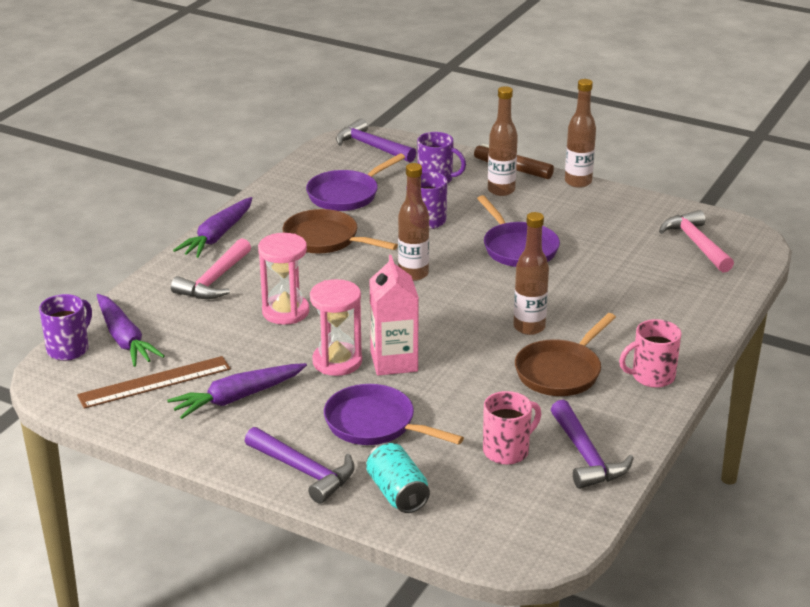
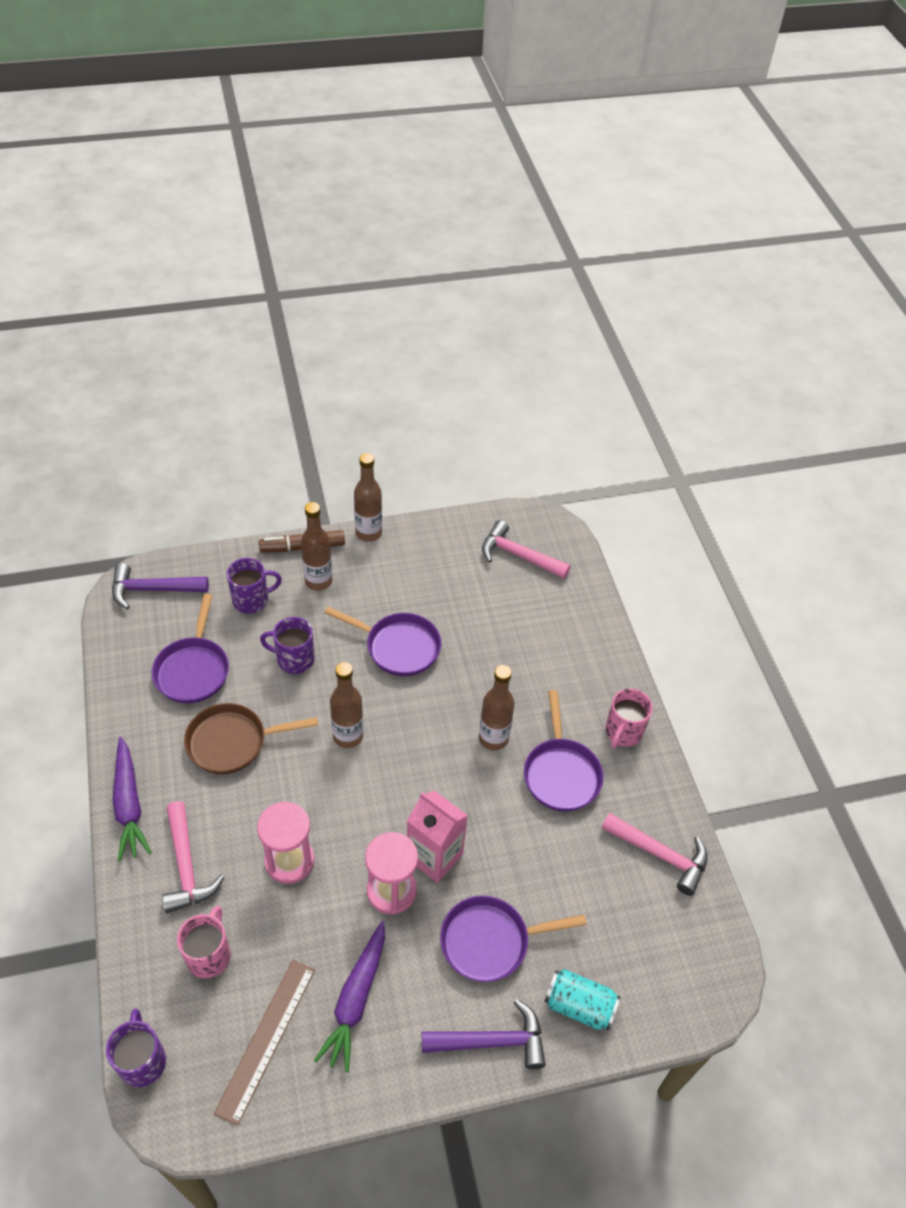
camera: 45 degrees left, 20 degrees up
purple carrot [97,294,164,367] -> none
pink mug [483,391,541,465] -> pink mug moved to [177,906,231,979]
brown pan [515,313,616,396] -> purple pan [524,690,604,812]
purple hammer [551,400,634,489] -> pink hammer [601,813,708,896]

